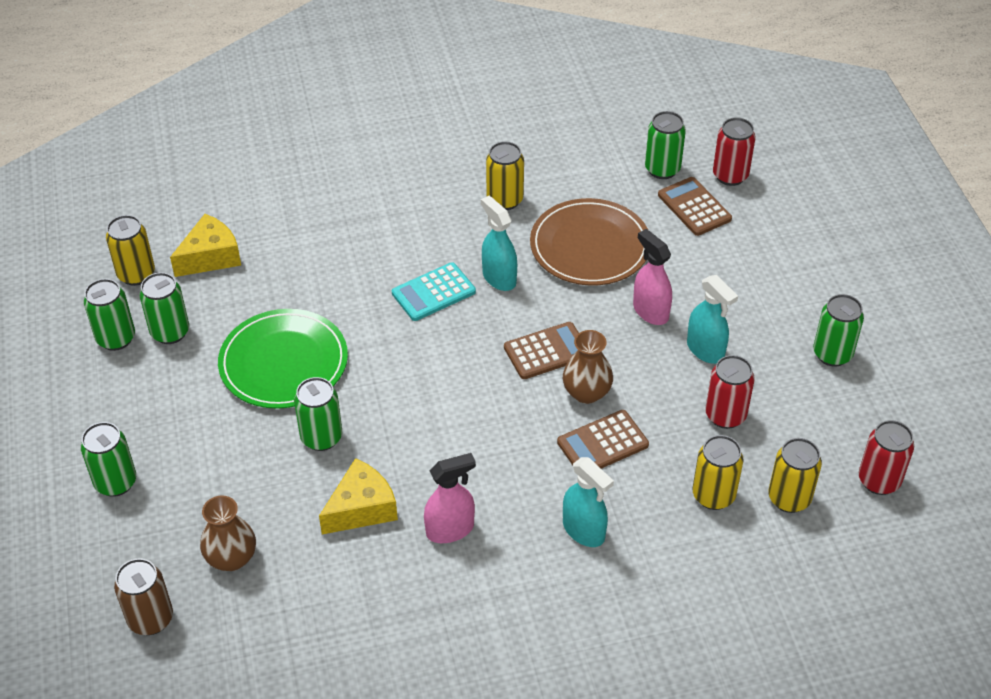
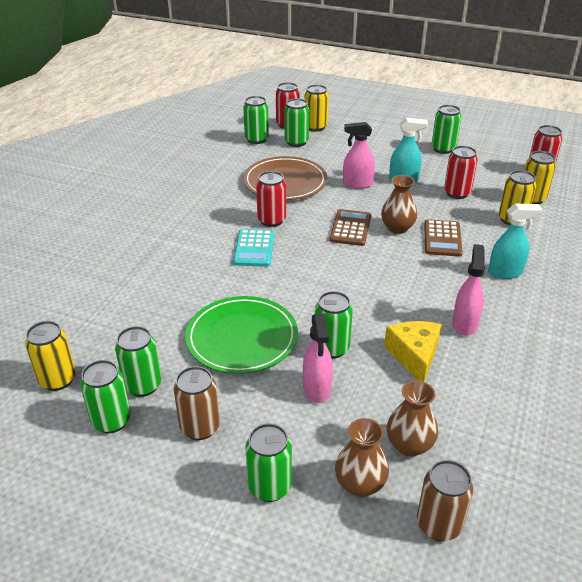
camera: 55 degrees left, 10 degrees down
yellow cheese [170,214,241,277] -> none
turquoise spray bottle [481,196,517,291] -> red can [256,171,286,227]
yellow can [486,141,524,210] -> yellow can moved to [305,84,329,132]
brown calculator [658,177,732,236] -> green can [284,98,309,147]
none -> brown can [174,366,220,440]
none -> pink spray bottle [303,313,333,403]
none -> brown vase [335,418,389,497]

